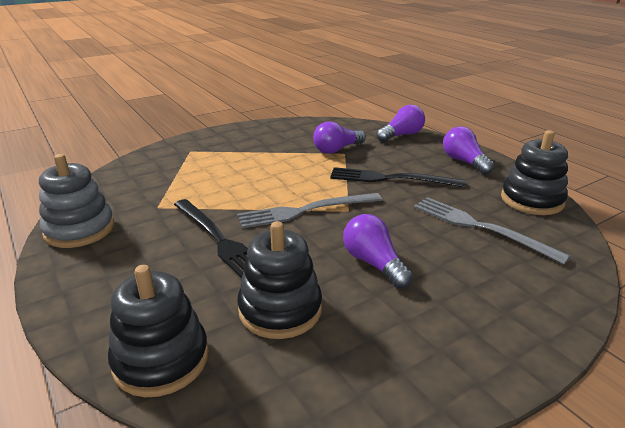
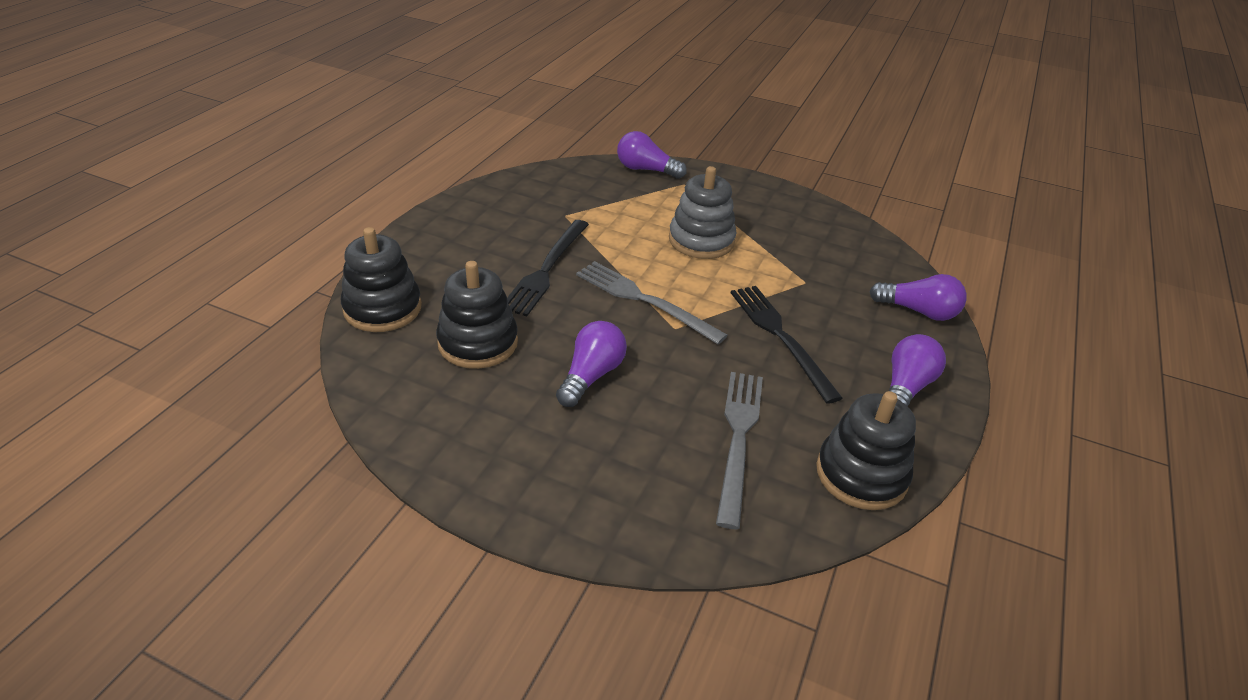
camera: 55 degrees right, 10 degrees up
grey stacking toy [39,154,115,248] -> grey stacking toy moved to [669,166,737,259]
purple light bulb [313,121,366,154] -> purple light bulb moved to [617,131,687,179]

